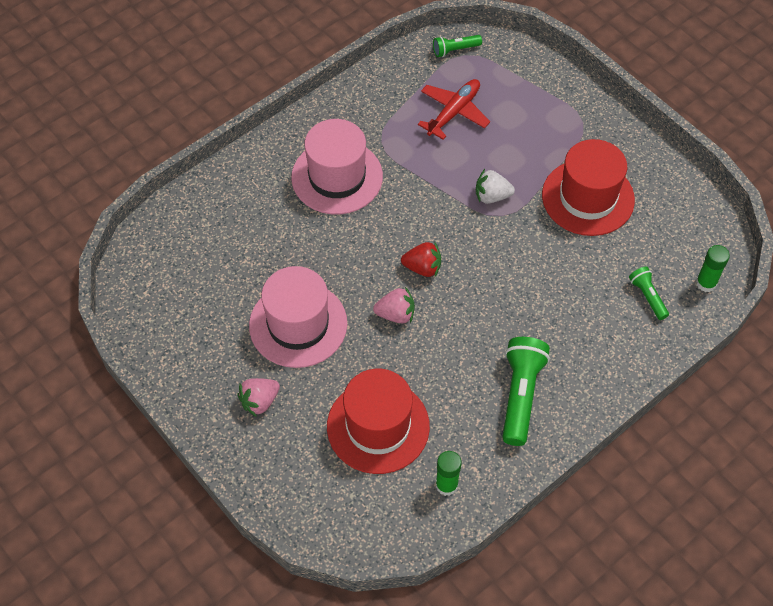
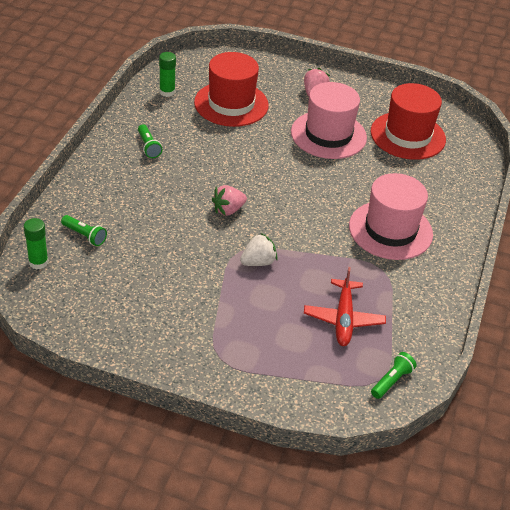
camera: 145 degrees right, 15 degrees down
pink strawberry [373,287,415,324] -> pink strawberry moved to [212,185,247,216]
red strawberry [401,241,441,277] -> none
green flashlight [502,337,550,446] -> green flashlight [138,124,163,158], size x0.54
red hat [542,139,635,236] -> red hat moved to [371,83,446,160]

